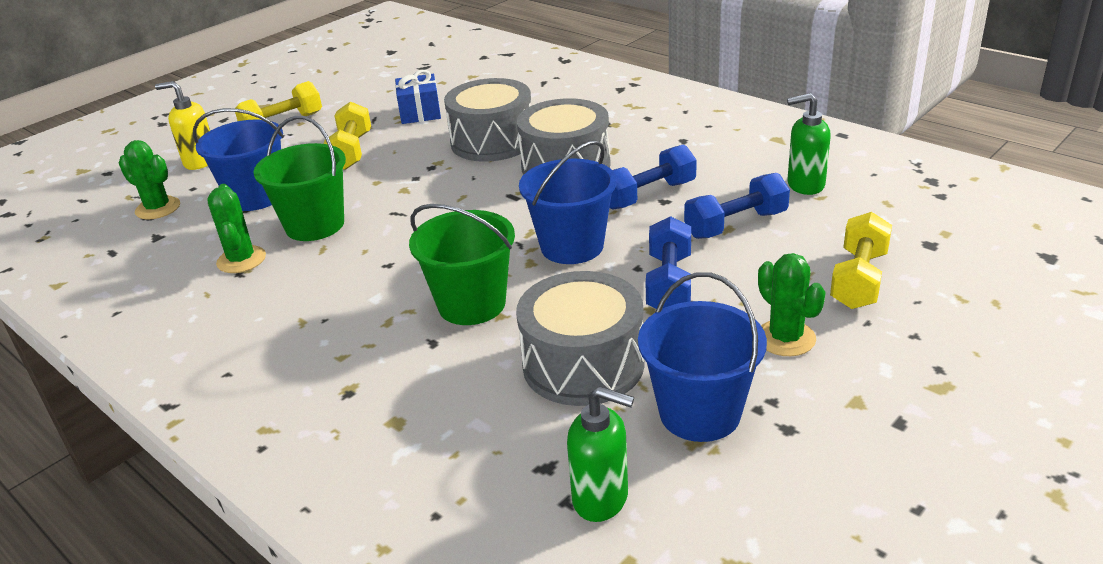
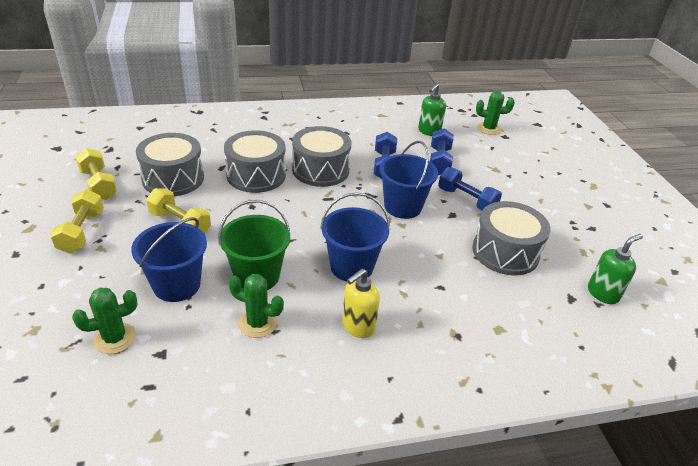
camera: 60 degrees left, 5 degrees up
yellow soap dispenser [155,81,210,170] -> yellow soap dispenser moved to [342,269,380,338]
blue gift [395,70,441,124] -> grey drum [136,133,204,196]
green bucket [409,204,515,325] -> none
blue bucket [638,272,767,442] -> blue bucket moved to [320,193,390,281]
green cactus [758,253,826,356] -> green cactus moved to [476,91,515,135]
yellow dumbbell [830,212,892,309] -> yellow dumbbell moved to [75,148,117,200]

